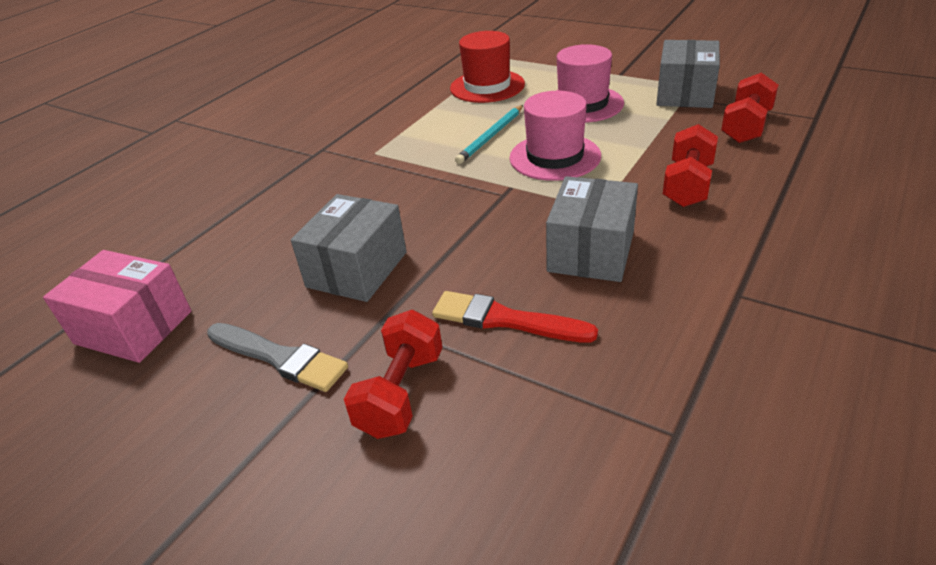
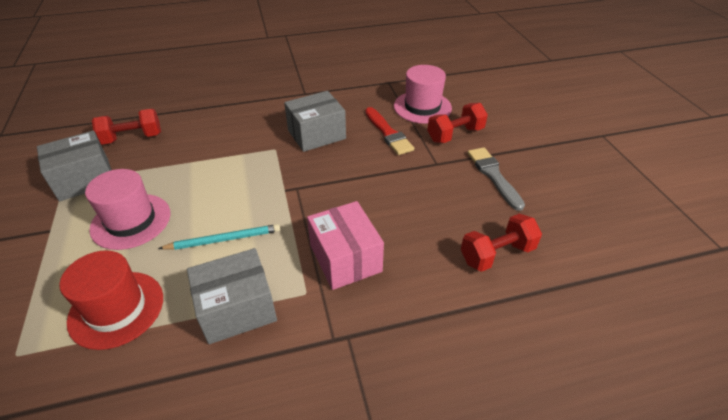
camera: 140 degrees left, 5 degrees up
pink box [43,250,191,363] -> pink box moved to [307,201,384,290]
grey box [291,194,407,302] -> grey box moved to [187,248,277,344]
pink hat [509,91,601,181] -> pink hat moved to [394,65,452,124]
red dumbbell [663,124,718,207] -> red dumbbell moved to [461,214,542,272]

